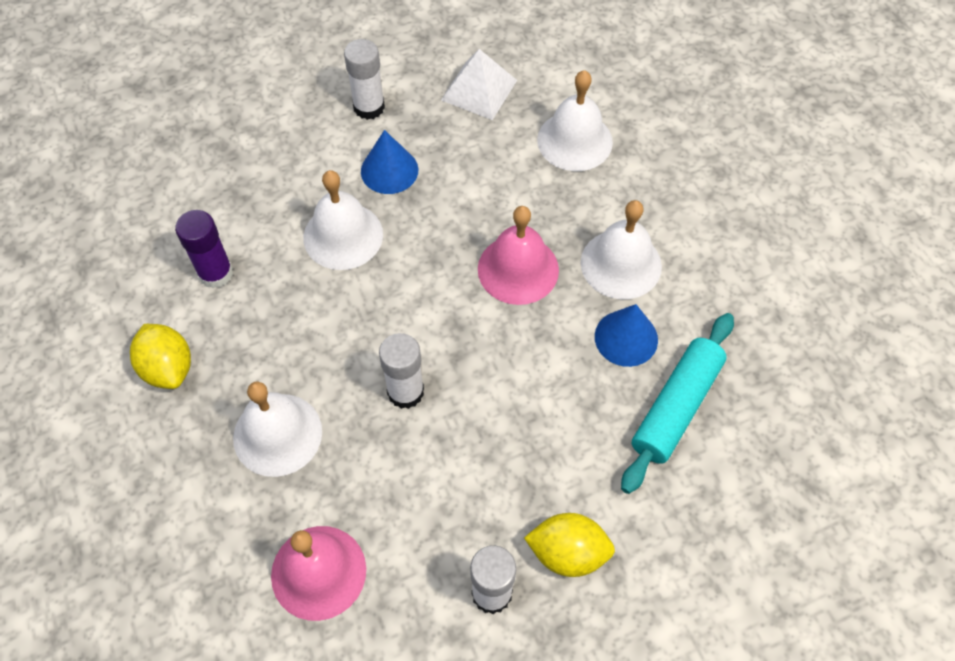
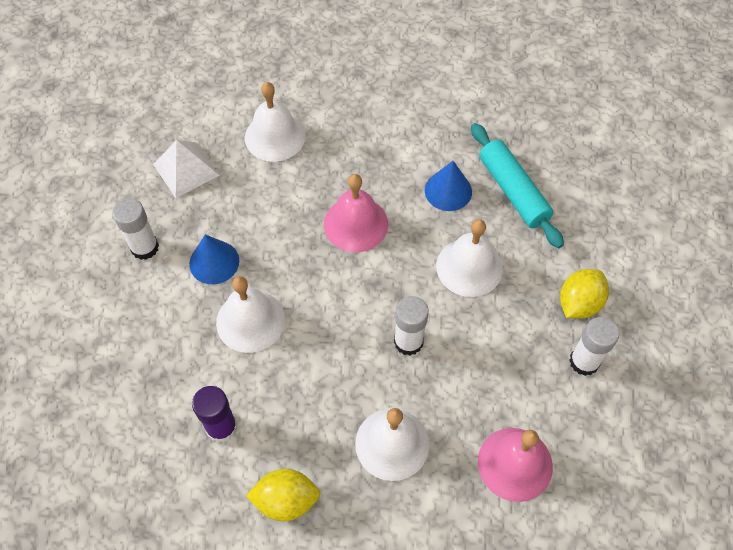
camera: 60 degrees left, 0 degrees up
white bell [581,200,662,299] -> white bell moved to [436,219,503,297]

